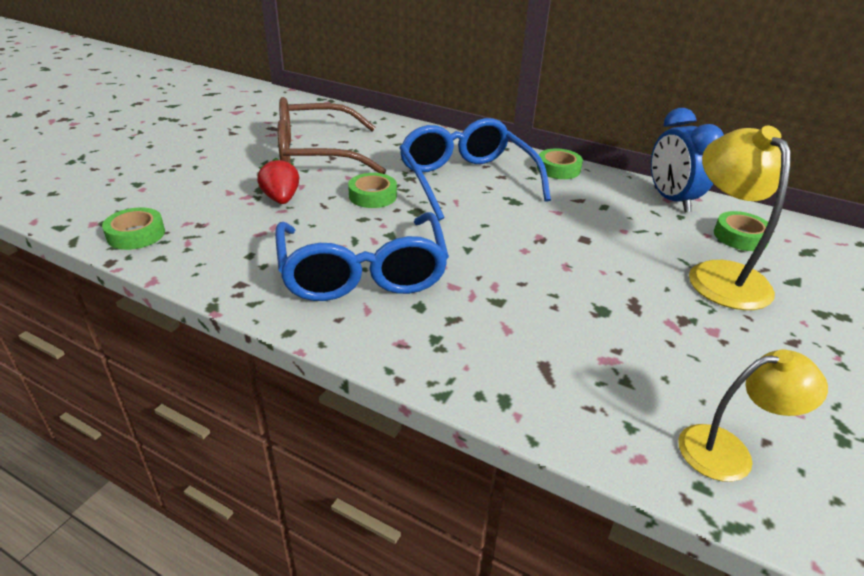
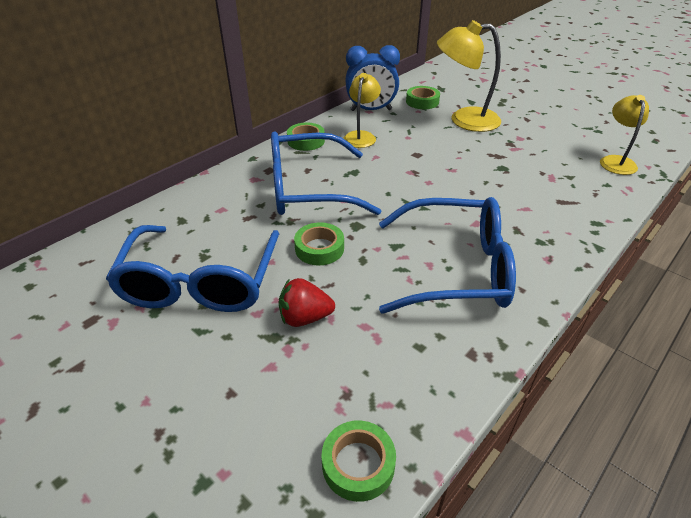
camera: 75 degrees left, 5 degrees up
brown glasses [278,97,386,174] -> blue glasses [106,225,279,312]
none -> yellow lamp [343,73,381,148]

